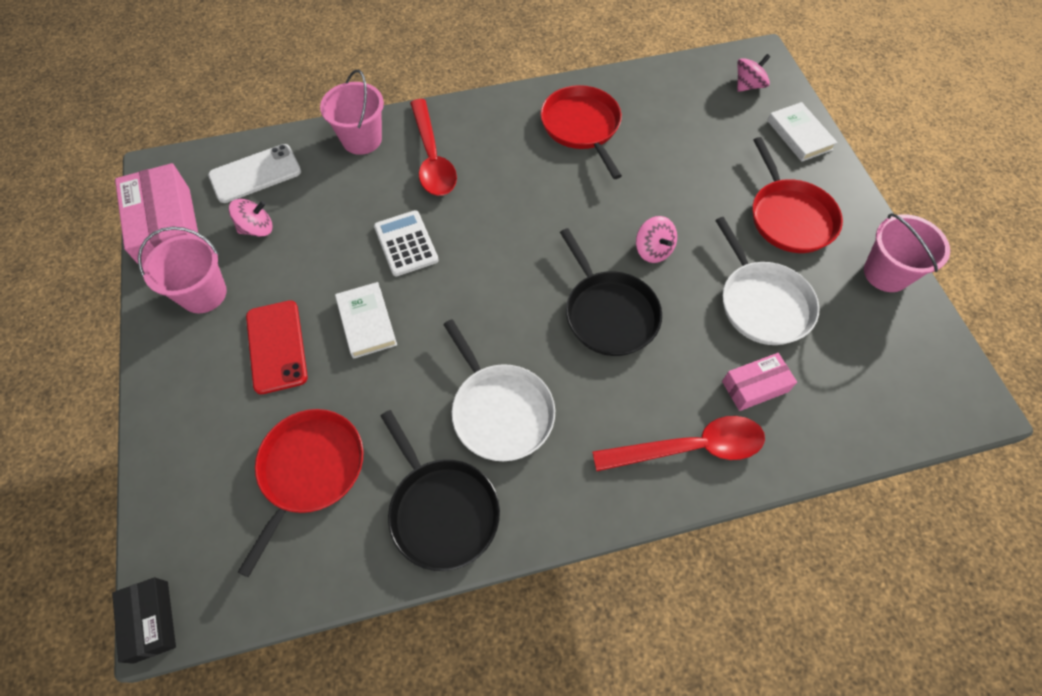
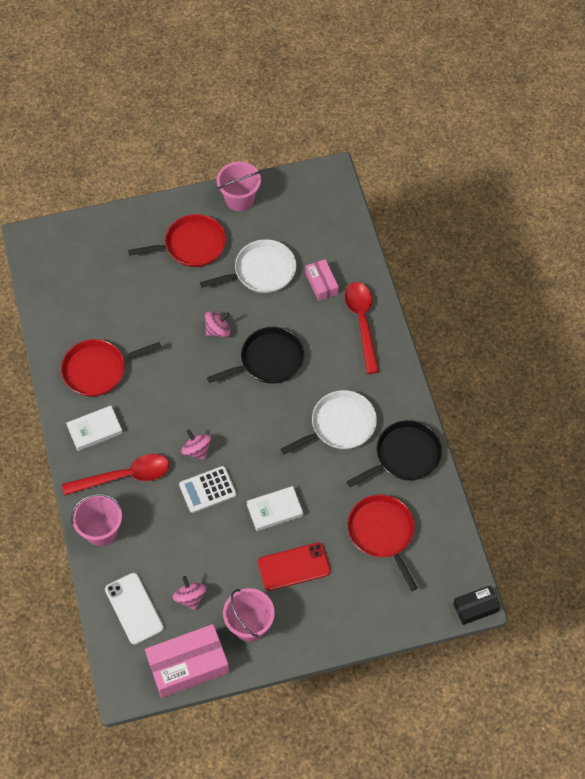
camera: 90 degrees left, 0 degrees up
red pan [237,409,364,577] -> red pan turned 45 degrees clockwise [347,495,418,591]
pink spinning top [737,54,770,92] -> pink spinning top moved to [181,430,211,460]
white book [767,102,838,162] -> white book moved to [66,406,123,451]

